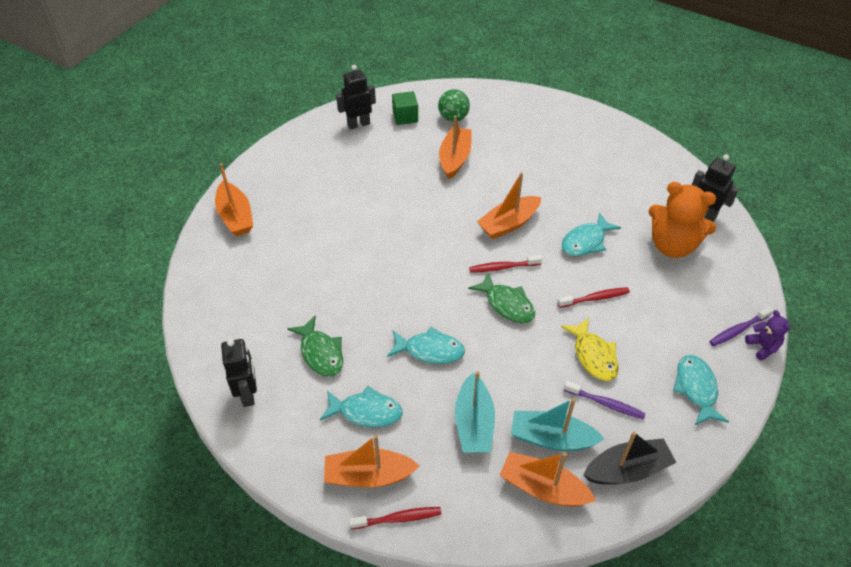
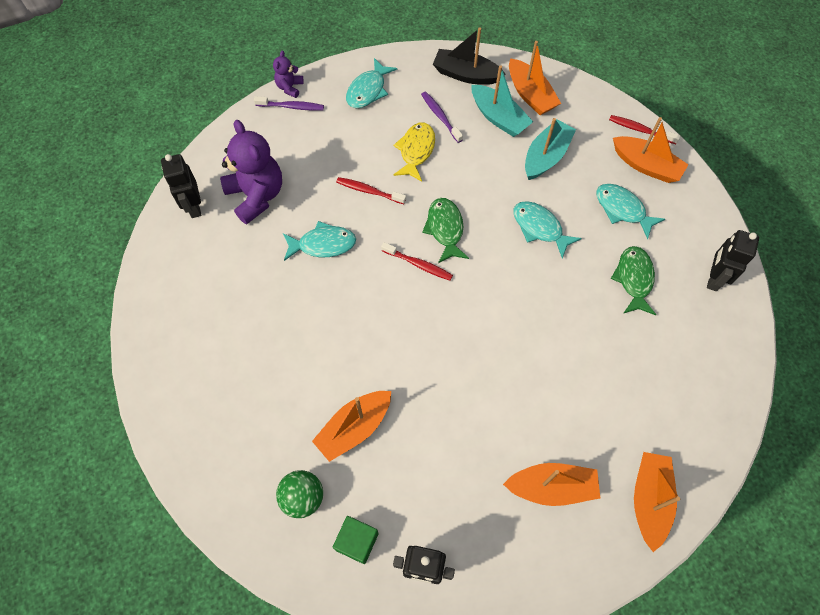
camera: 145 degrees left, 15 degrees up
orange boat [477,172,541,239] -> orange boat moved to [503,463,600,506]
orange teddy bear [648,182,716,258] -> purple teddy bear [220,120,282,225]

